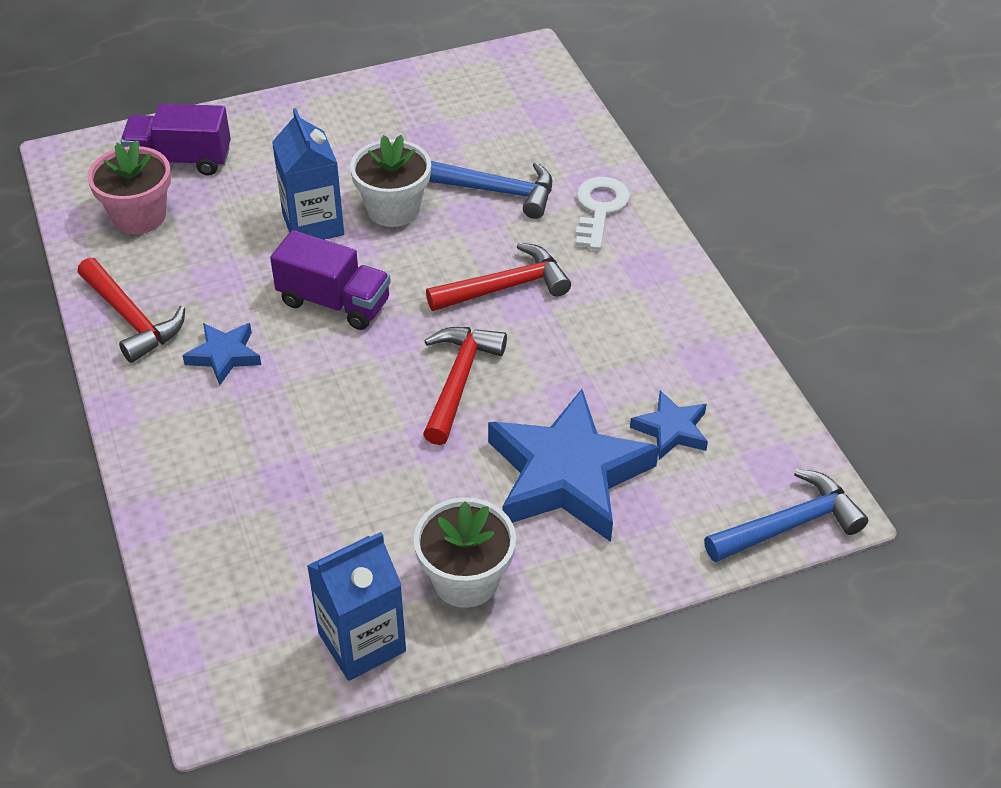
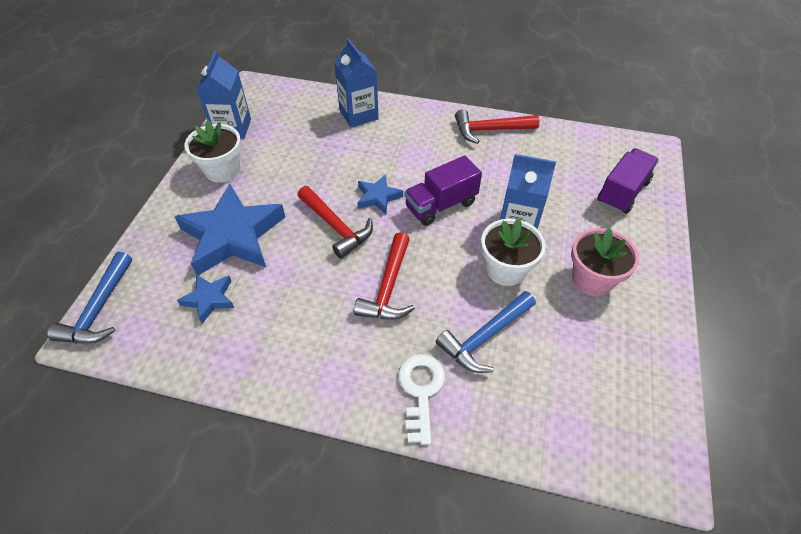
camera: 125 degrees right, 5 degrees up
pink flower pot [87,141,171,234] -> pink flower pot moved to [571,228,639,296]
blue star [182,323,261,385] -> blue star moved to [357,174,403,214]
white key [576,177,630,250] -> white key turned 135 degrees counterclockwise [398,354,445,445]
none -> blue carton [334,38,379,127]

